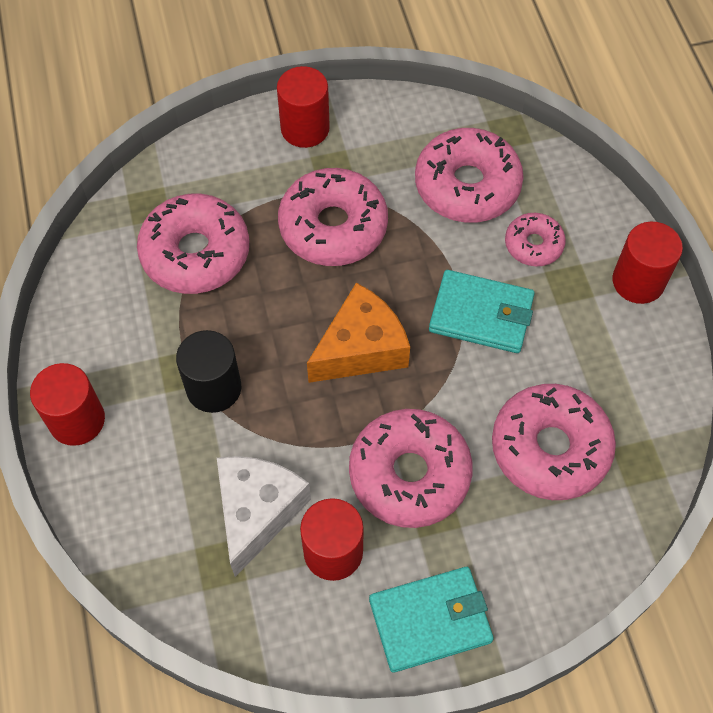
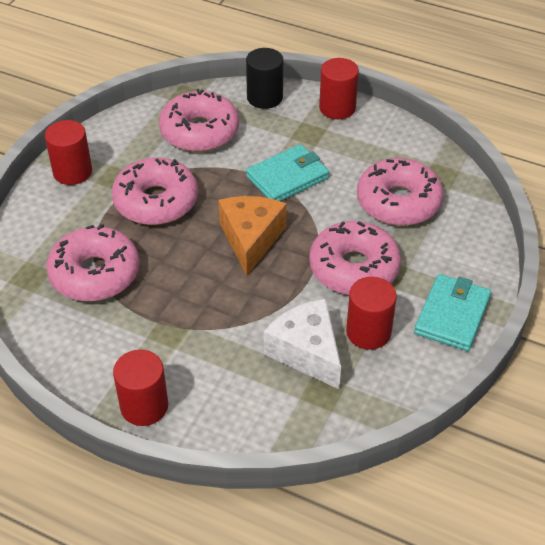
camera: 50 degrees left, 15 degrees down
black cylinder [176,330,241,413] -> black cylinder moved to [246,48,283,109]
pink donut [505,213,566,267] -> none

